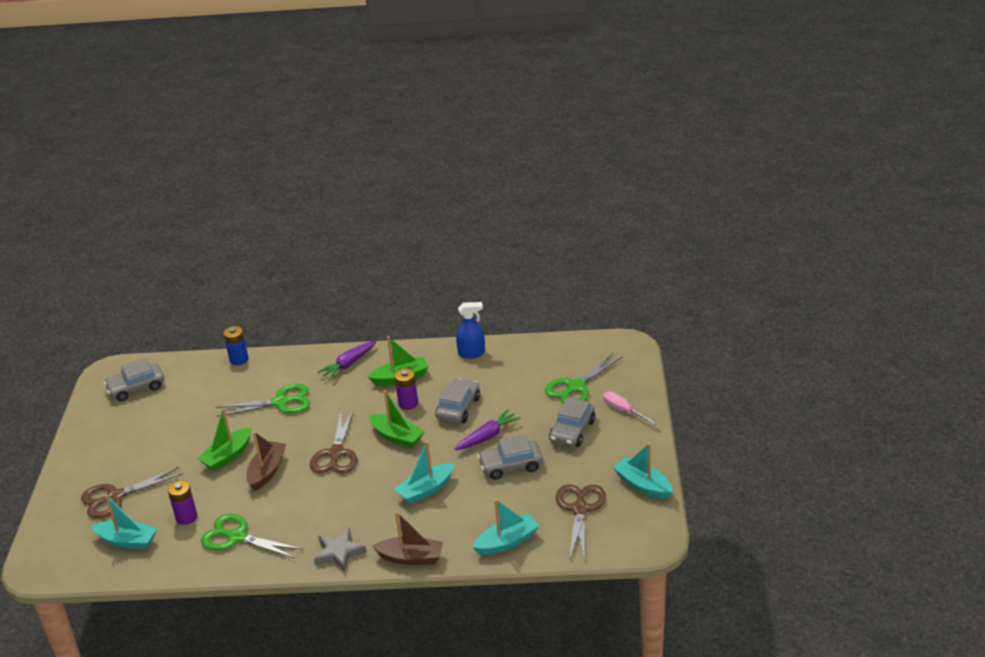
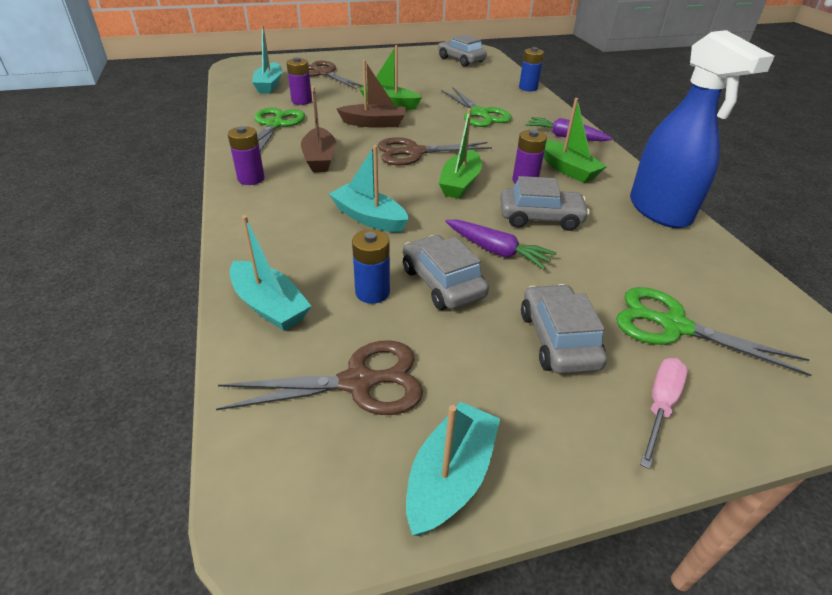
camera: 70 degrees right, 5 degrees up
grey star [314,528,366,572] -> purple battery [228,126,265,185]
brown boat [372,511,443,565] -> brown boat moved to [301,86,336,172]
blue spray bottle [456,302,485,359] -> blue spray bottle [630,30,775,228], size x1.85
grey car [549,397,595,447] -> grey car turned 75 degrees clockwise [521,284,607,374]
none -> blue battery [352,229,390,304]

